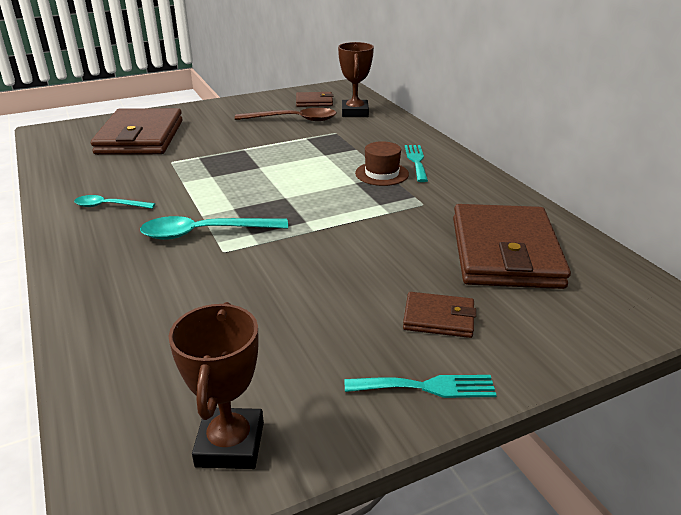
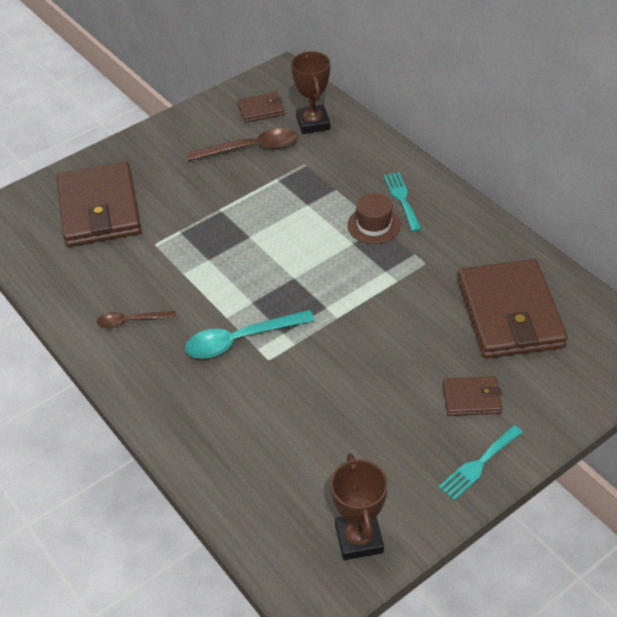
camera: 10 degrees left, 15 degrees up
turquoise spoon [74,195,155,209] -> brown spoon [97,311,176,328]
turquoise fork [345,375,497,398] -> turquoise fork turned 150 degrees clockwise [438,425,523,500]

